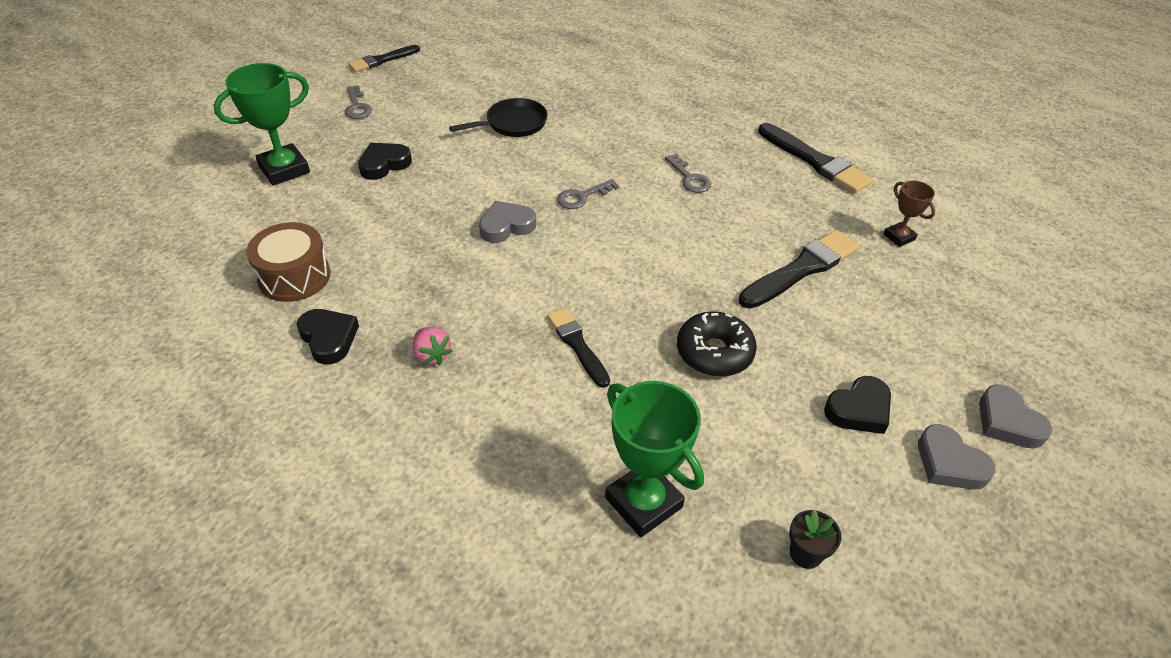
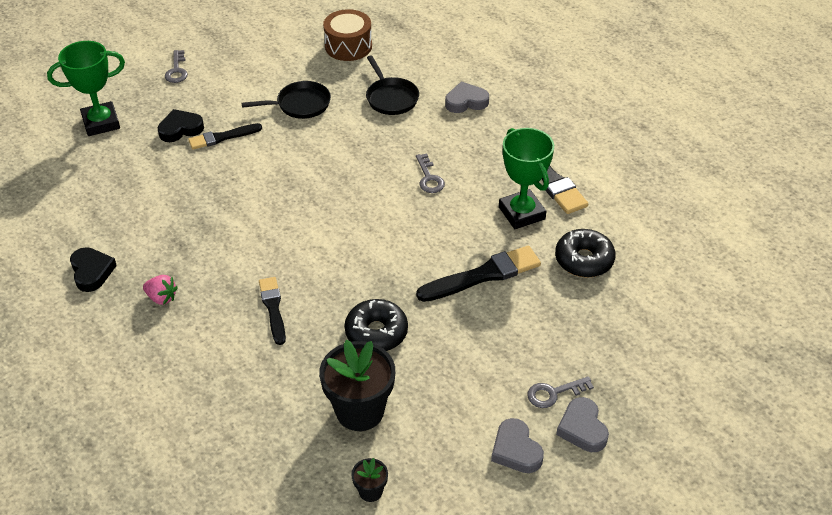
camera: 15 degrees right, 0 degrees up
brown drum [246,222,331,302] -> brown drum moved to [323,9,372,61]
black brush [349,45,420,72] -> black brush moved to [188,123,262,150]
pink strawberry [413,327,453,365] -> pink strawberry turned 45 degrees counterclockwise [143,275,178,305]
grey heart [479,201,536,243] -> grey heart moved to [445,82,489,113]
grey key [557,179,619,209] -> grey key moved to [527,376,594,408]
green trophy [605,381,704,537] -> green trophy moved to [499,128,554,229]
black heart [824,376,891,434] -> none
brown trophy [884,180,935,247] -> black donut [555,229,616,278]
none -> black flower pot [319,340,395,431]
none -> black pan [366,55,419,115]

